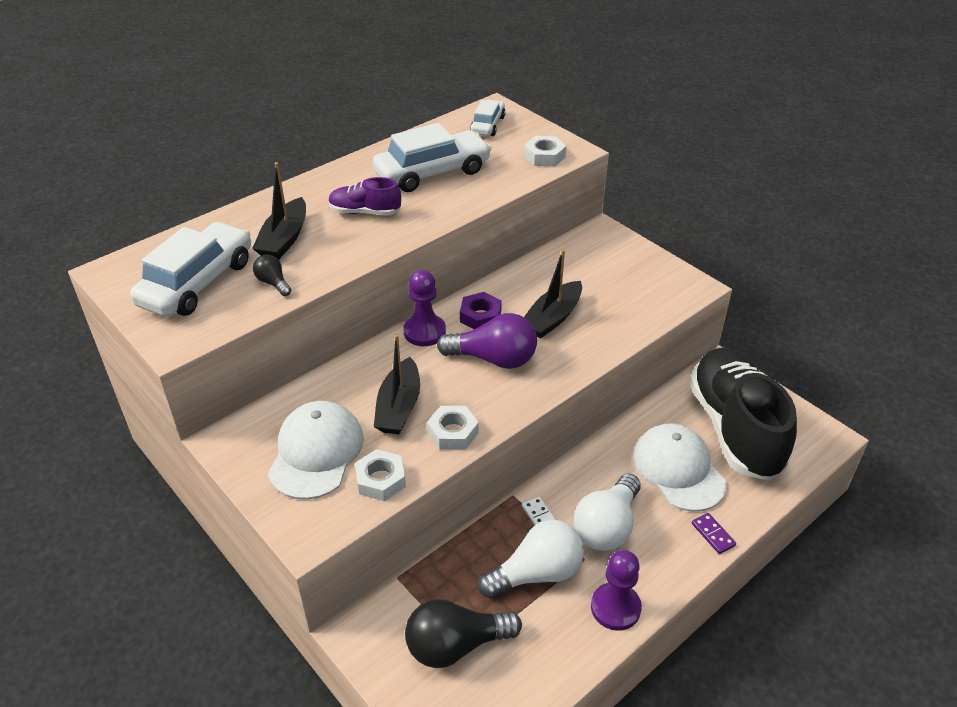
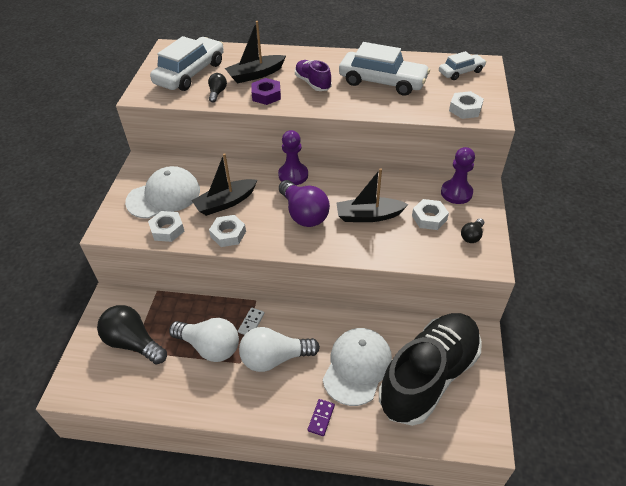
camera: 50 degrees right, 5 degrees up
white car [130,222,251,317] -> white car turned 45 degrees counterclockwise [150,36,224,91]
purple nut [460,292,502,329] -> purple nut moved to [251,78,281,105]
purple pawn [591,550,642,631] -> purple pawn moved to [441,147,475,204]
none -> white nut [412,199,449,230]
none -> black light bulb [461,218,484,243]

